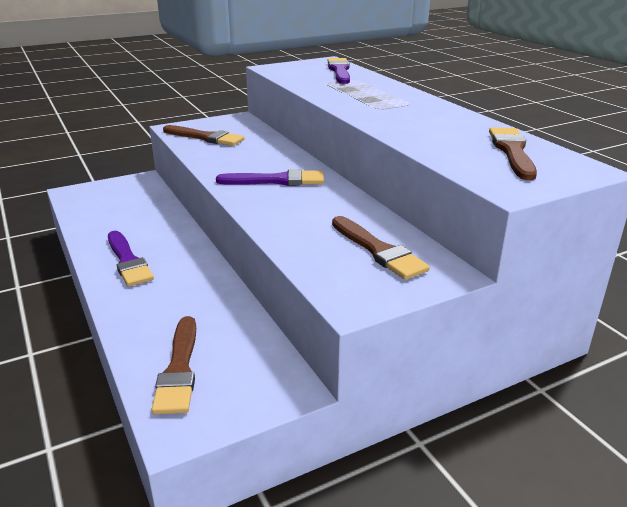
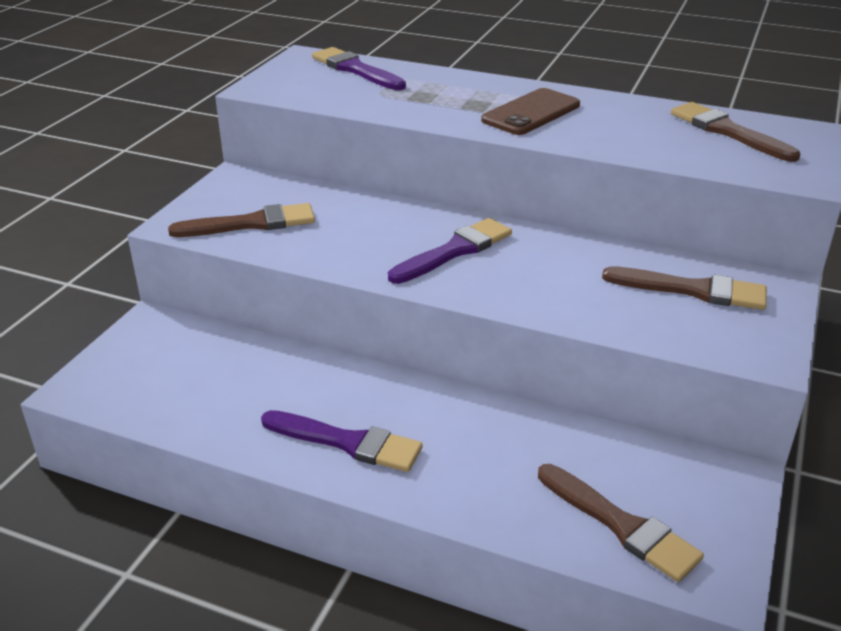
camera: 40 degrees left, 5 degrees up
none -> brown phone [481,88,580,135]

